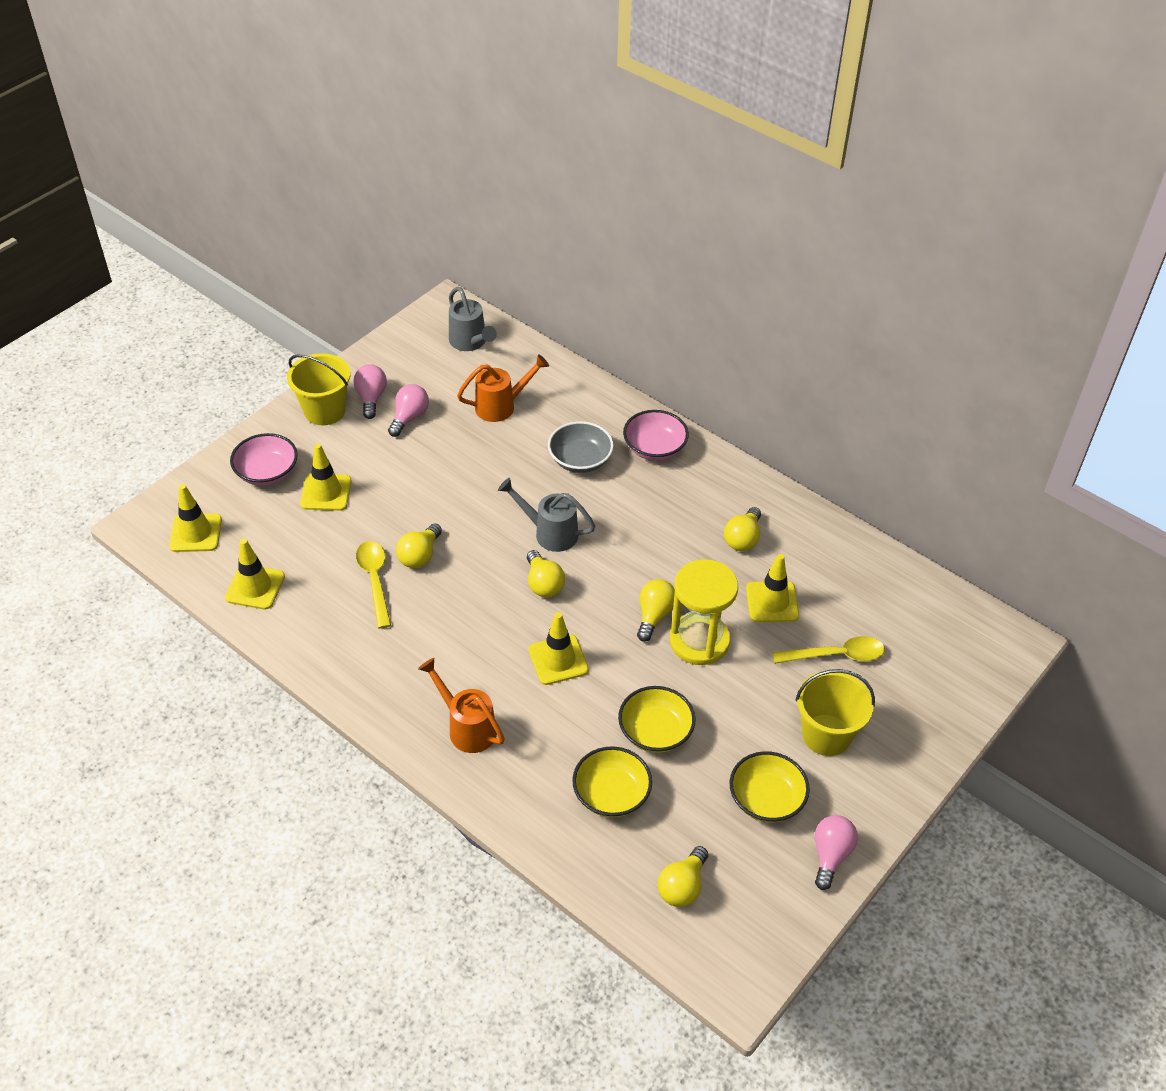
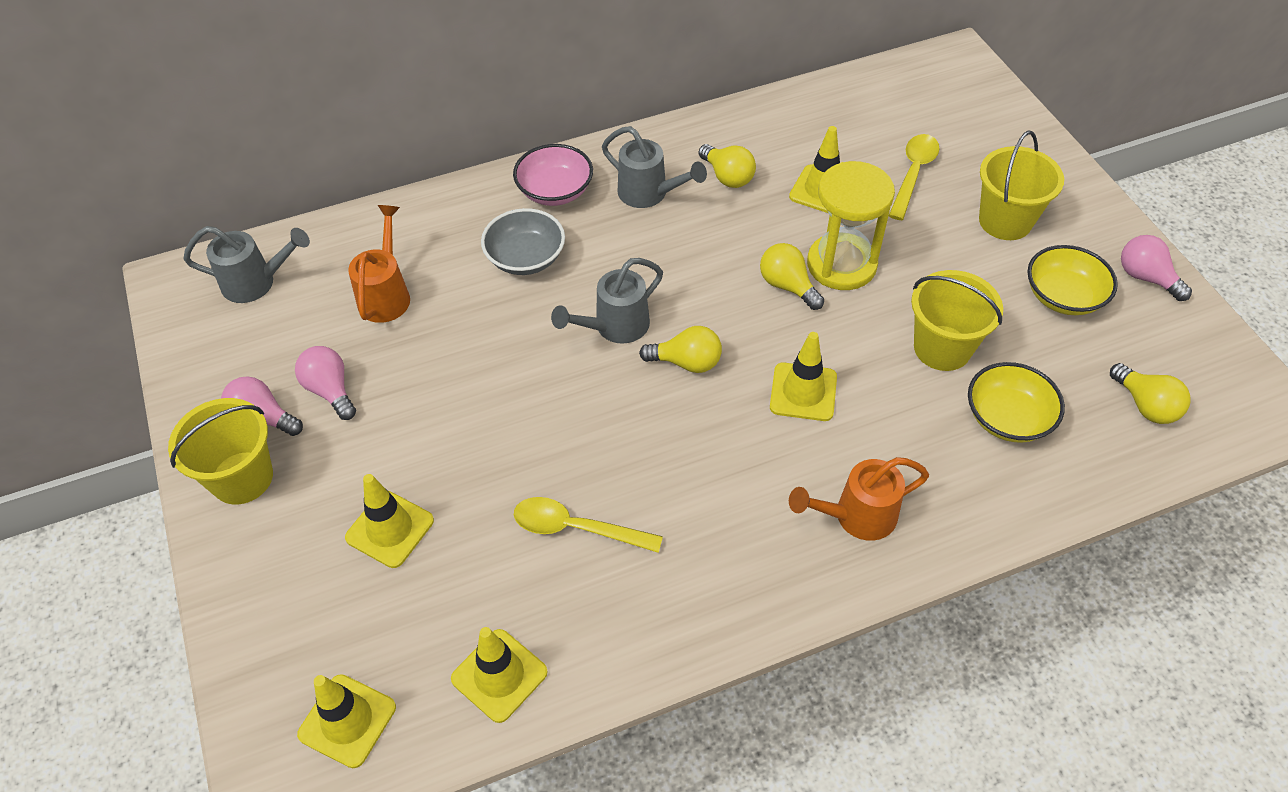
camera: 60 degrees left, 5 degrees up
pink bowl [230,433,298,486] -> none
yellow light bulb [396,523,442,568] -> none
yellow bowl [618,686,695,753] -> yellow bucket [911,270,1003,371]
none -> grey watering can [602,126,707,208]

